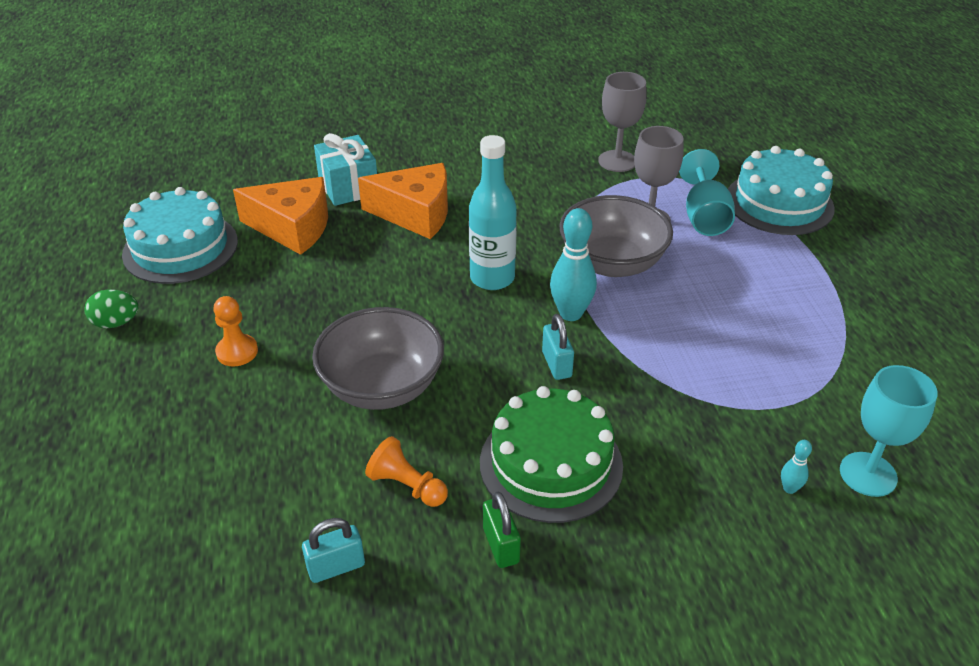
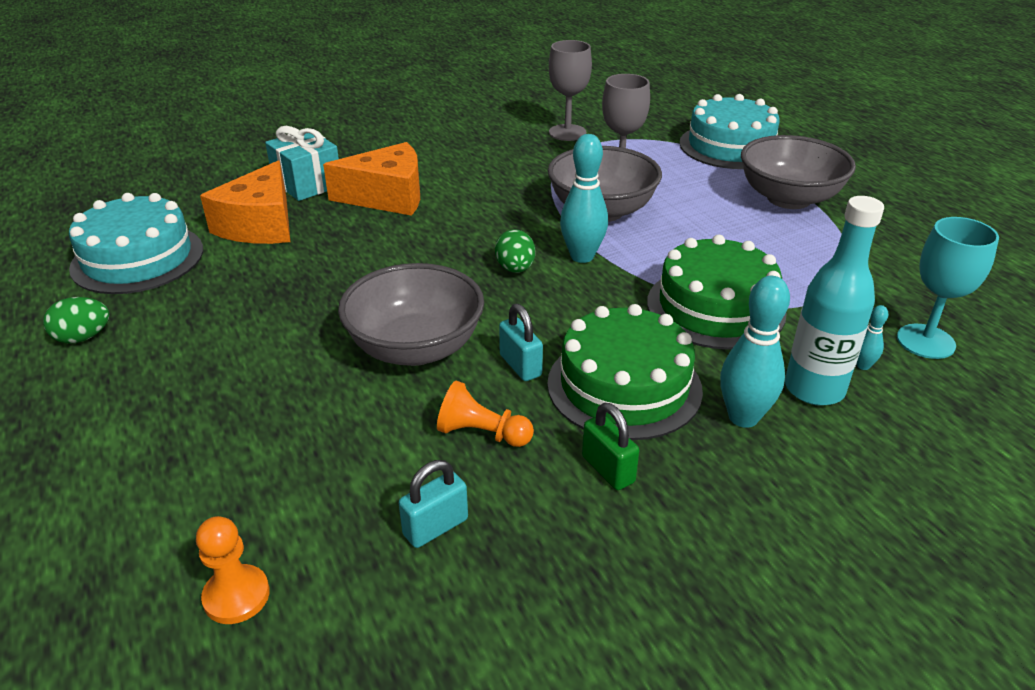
camera: 15 degrees left, 5 degrees down
orange pawn [213,296,258,366] -> orange pawn moved to [196,516,270,624]
orange cheese [233,177,328,255] -> orange cheese turned 105 degrees clockwise [200,161,290,244]
turquoise bottle [469,135,517,290] -> turquoise bottle moved to [785,196,884,406]
turquoise padlock [542,314,574,380] -> turquoise padlock moved to [499,304,543,381]
turquoise goblet [679,149,735,236] -> none
none -> green egg [495,229,535,273]
none -> green cake [647,235,787,350]
none -> turquoise bowling pin [720,276,790,428]
none -> grey bowl [741,135,856,209]

